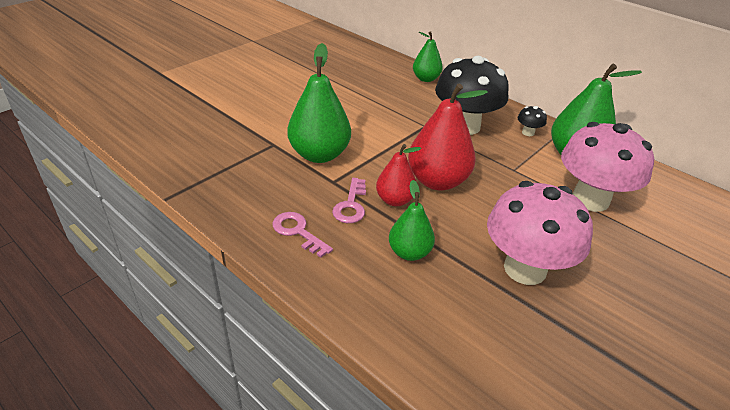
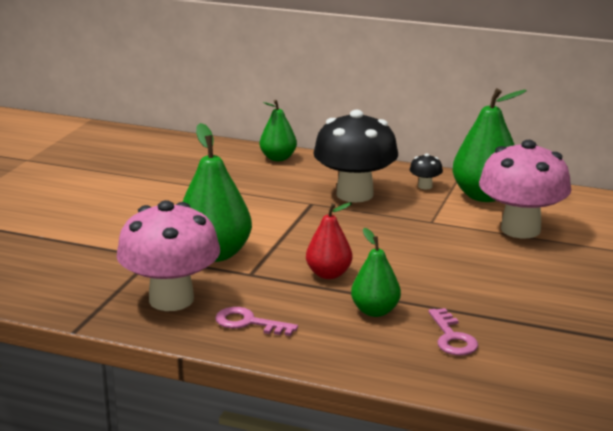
camera: 20 degrees left, 15 degrees down
pink key [332,178,366,223] -> pink key moved to [428,308,478,356]
red pear [408,84,488,191] -> none
pink mushroom [487,181,593,285] -> pink mushroom moved to [117,200,220,311]

